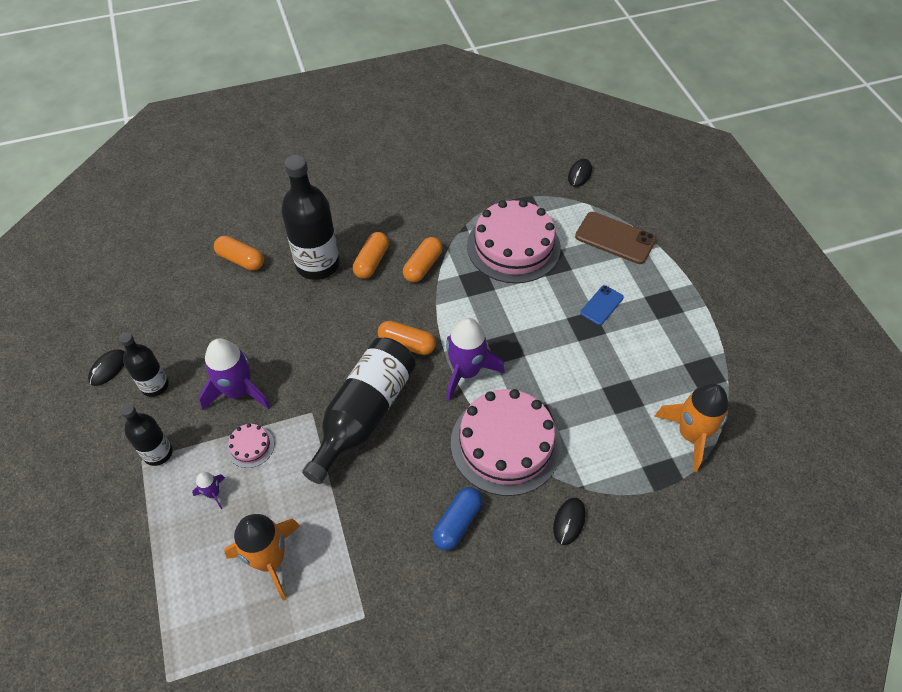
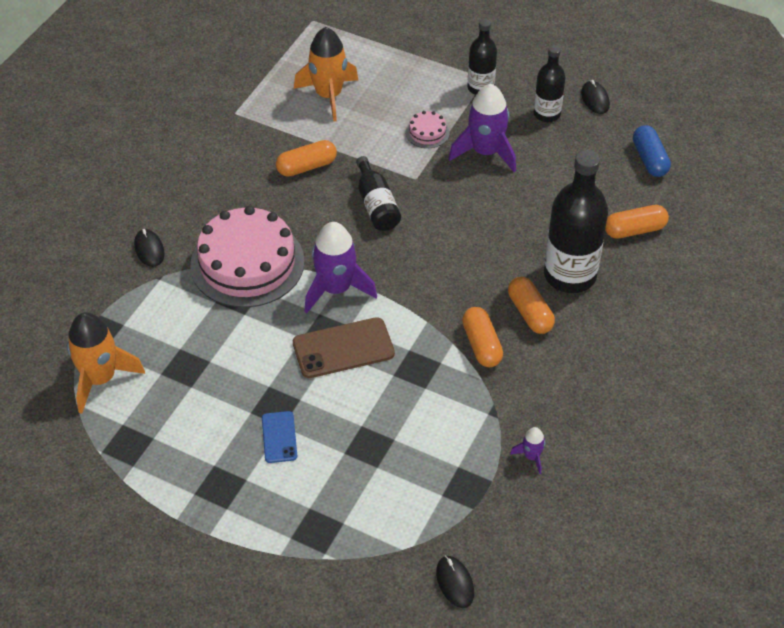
camera: 135 degrees right, 5 degrees down
purple rocket [192,472,225,509] -> purple rocket moved to [510,427,545,474]
black bottle [302,338,416,484] -> black bottle [356,156,401,231], size x0.57
orange capsule [378,321,436,355] -> orange capsule moved to [276,140,337,177]
blue capsule [432,487,482,550] -> blue capsule moved to [633,125,671,177]
pink cake [467,200,561,283] -> none
brown phone [575,212,656,264] -> brown phone moved to [293,317,395,378]

